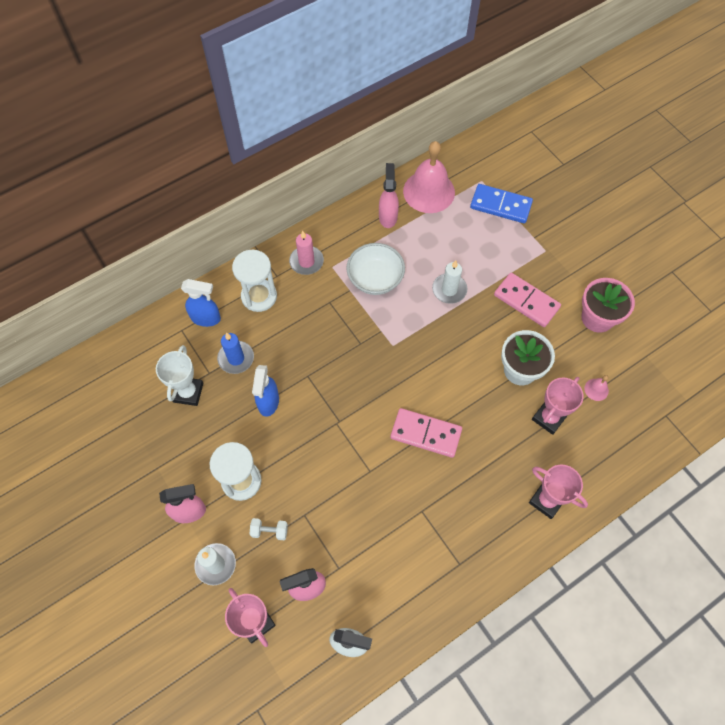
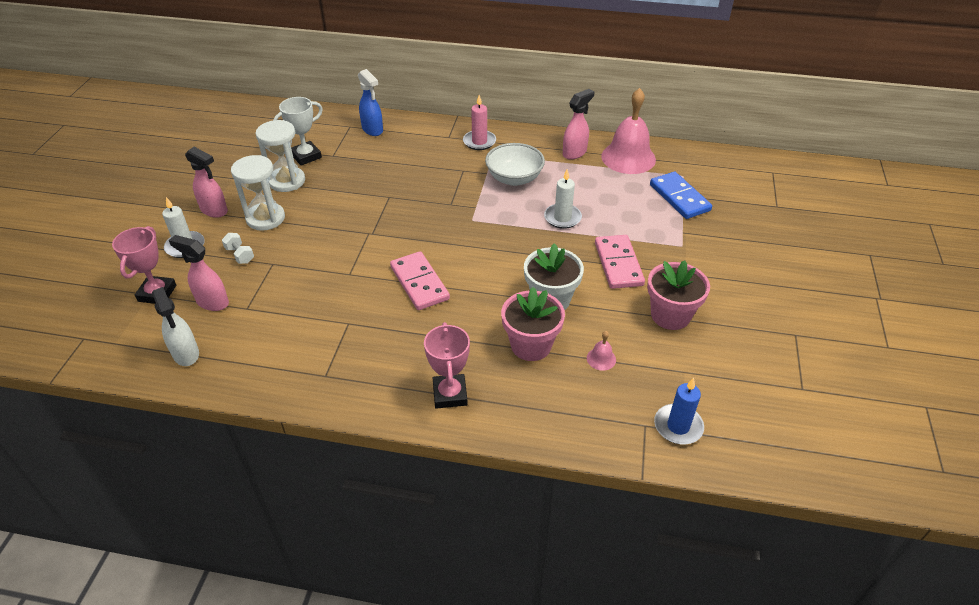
camera: 45 degrees right, 20 degrees down
blue candle [217,333,254,374] -> blue candle moved to [654,378,704,444]
white hourglass [232,250,277,312] -> white hourglass moved to [255,120,305,192]
blue spray bottle [252,365,279,417] -> none
pink trophy [532,377,584,435] -> pink flower pot [501,287,565,361]

